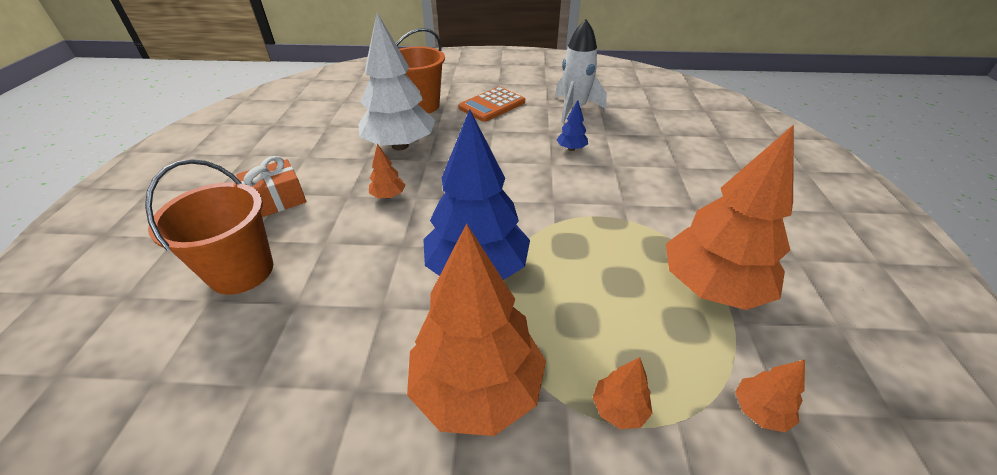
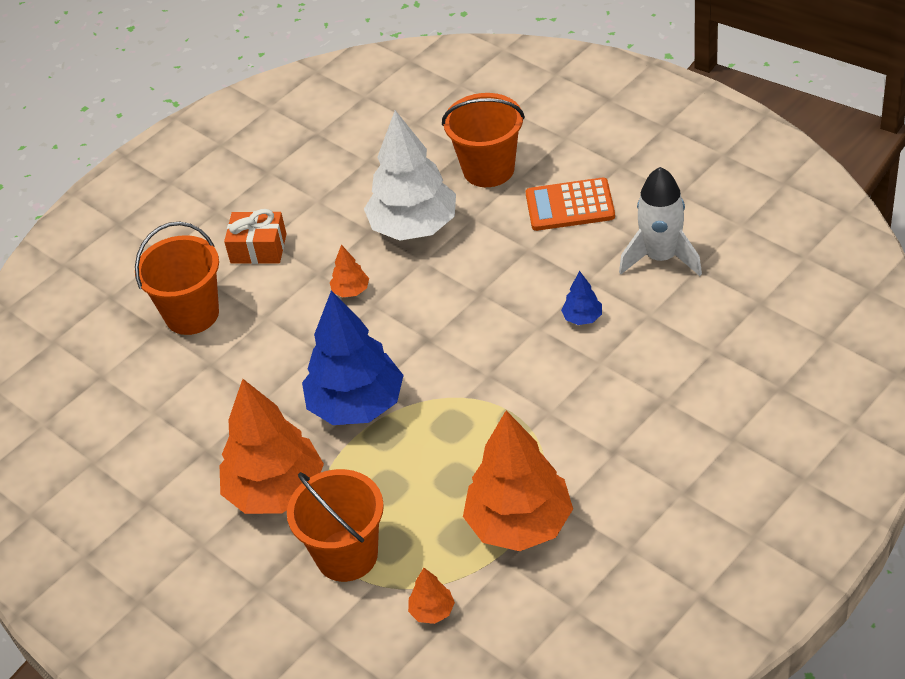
camera: 45 degrees right, 5 degrees up
orange tree [593,357,653,429] -> orange bucket [287,469,384,582]

